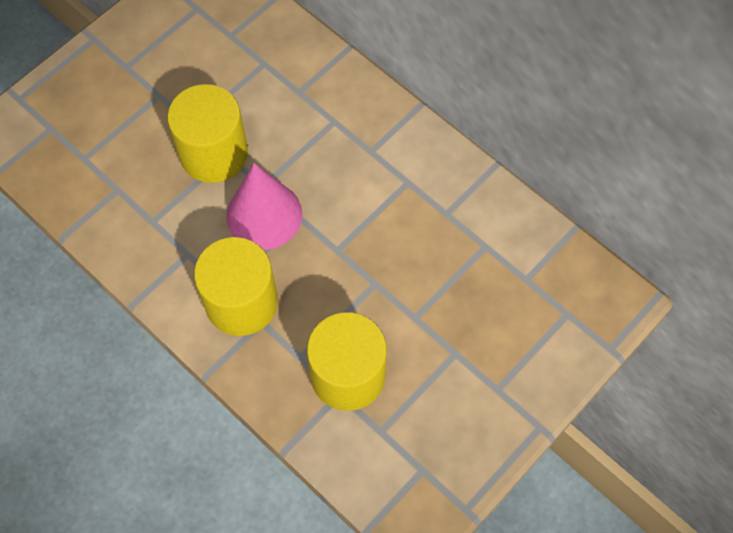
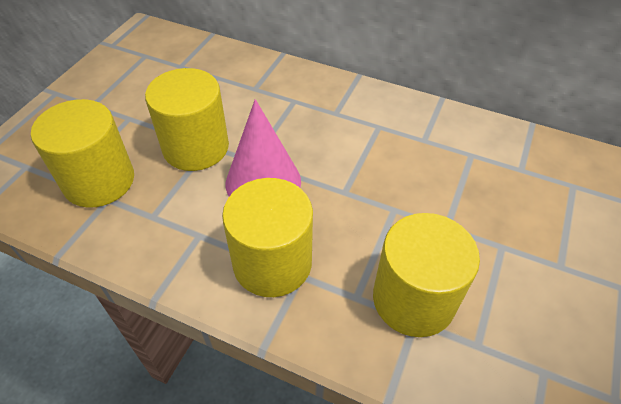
camera: 20 degrees left, 15 degrees down
none -> yellow cylinder [31,99,134,208]

